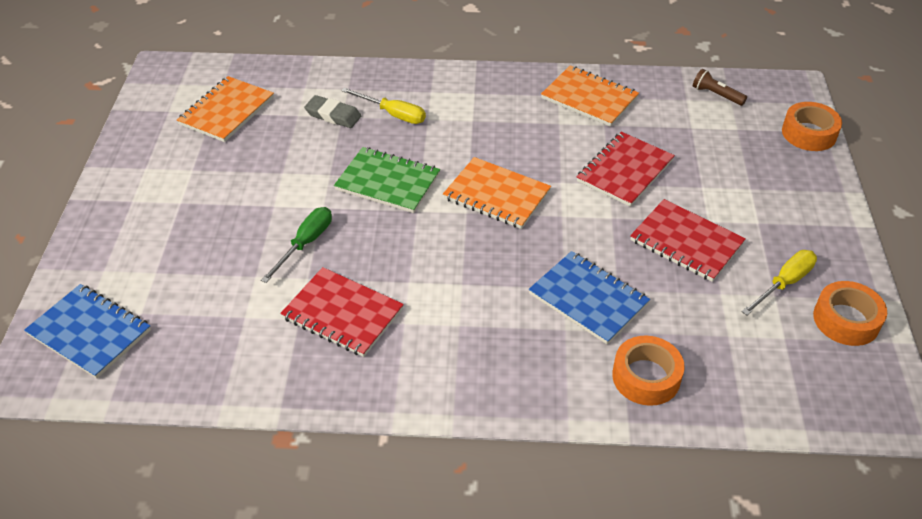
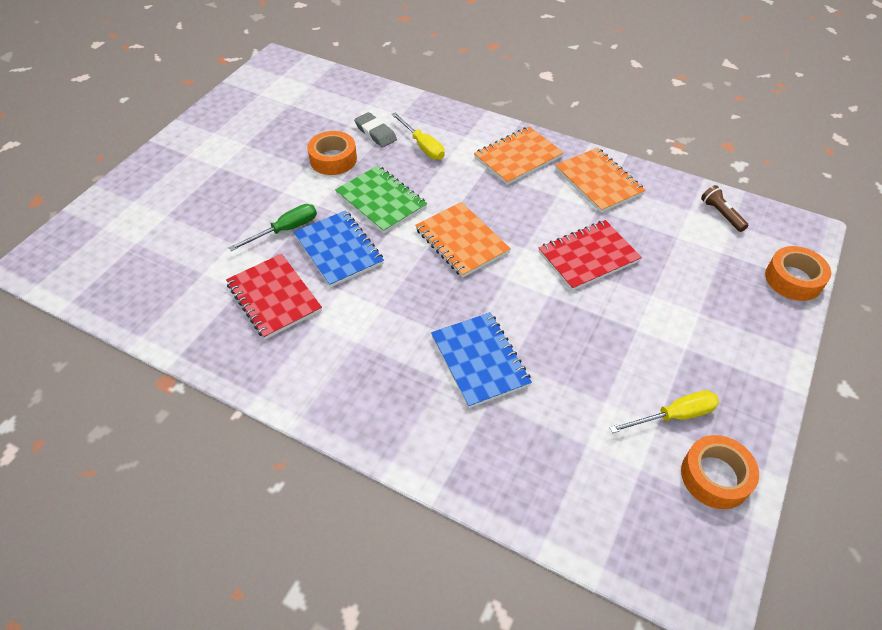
camera: 25 degrees right, 5 degrees up
blue notebook [24,284,151,379] -> blue notebook moved to [294,210,384,287]
orange notebook [177,76,274,142] -> orange notebook moved to [474,126,564,185]
orange tape [612,336,685,406] -> orange tape moved to [307,131,357,175]
red notebook [630,199,746,282] -> none

